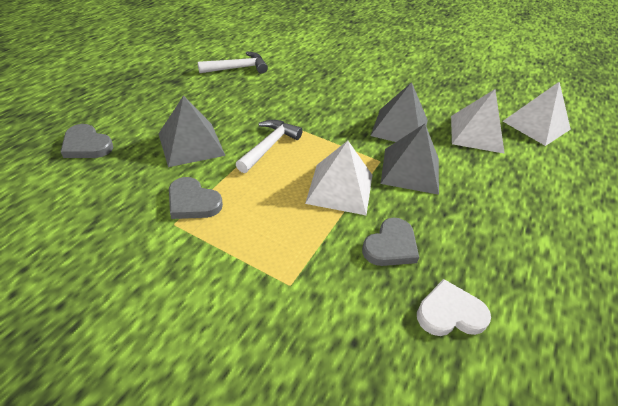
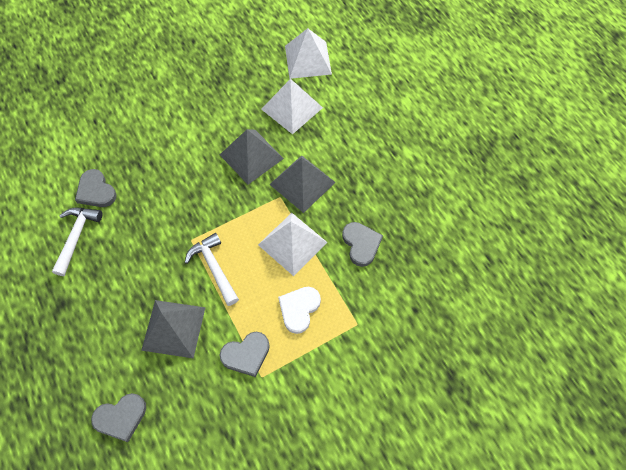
camera: 55 degrees left, 20 degrees up
white heart [417,279,491,336] -> white heart moved to [278,287,321,334]
none -> grey heart [75,169,117,207]

